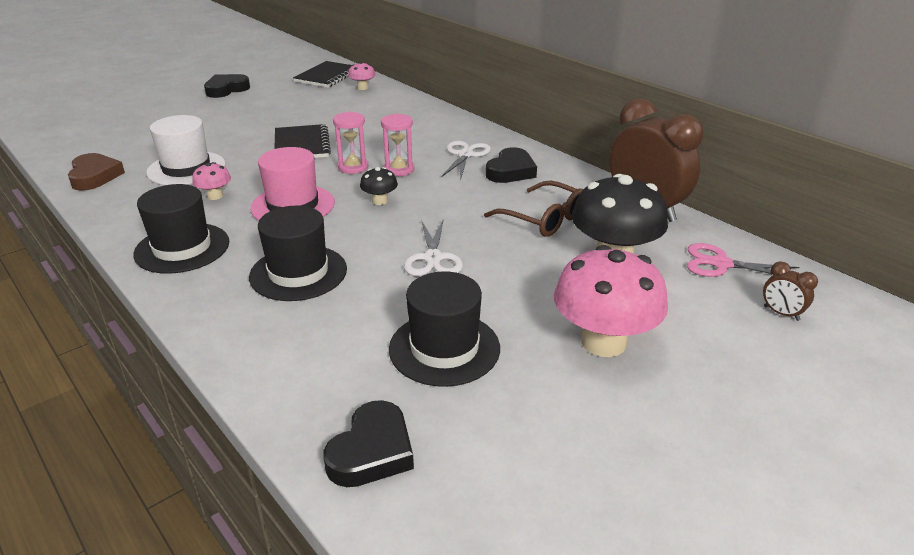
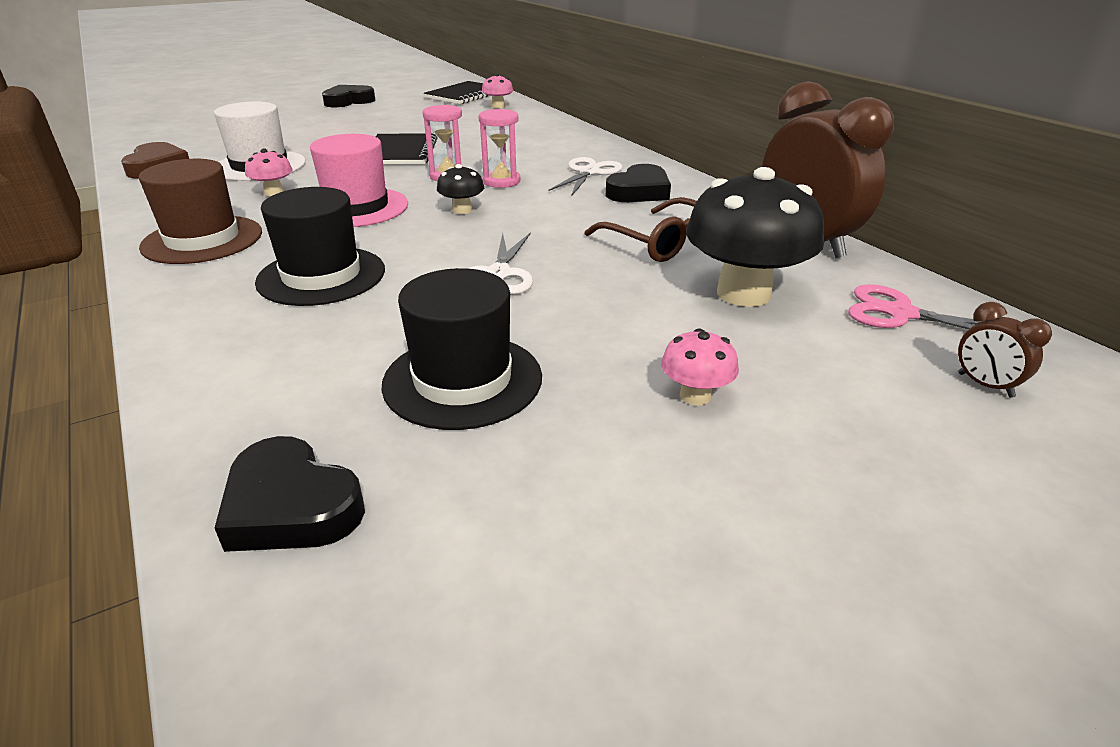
camera: 10 degrees right, 0 degrees up
black hat [133,184,229,274] -> brown hat [139,159,262,264]
black heart [323,400,414,487] -> black heart turned 90 degrees clockwise [215,436,365,552]
pink mushroom [554,245,668,357] -> pink mushroom [661,328,739,406], size x0.46

